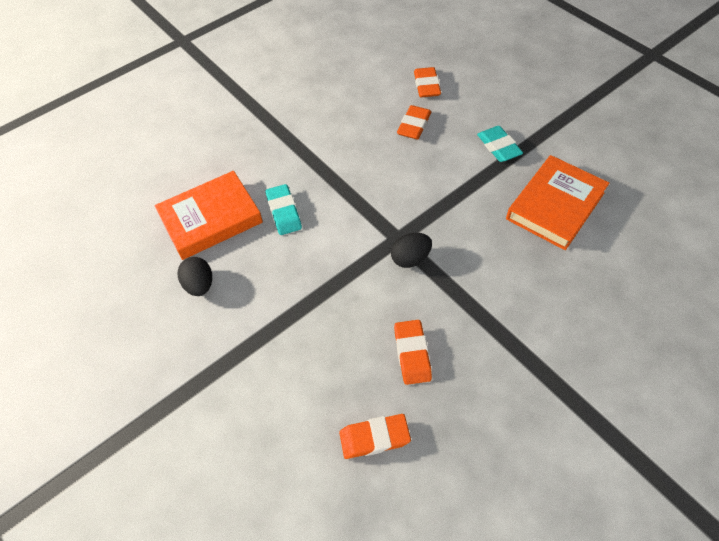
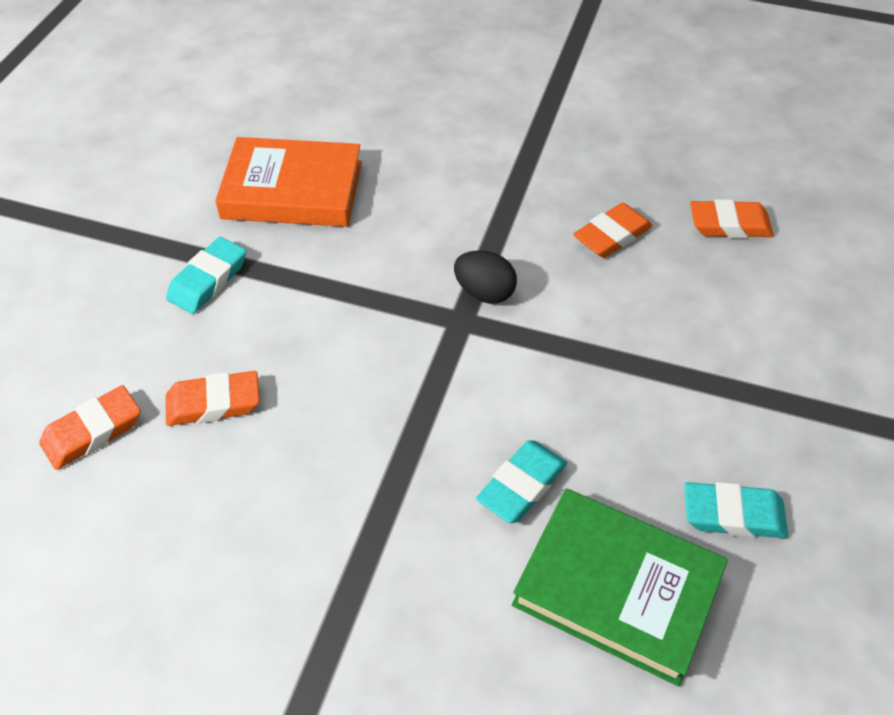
camera: 125 degrees left, 5 degrees down
orange book [154,171,263,260] -> green book [512,489,728,686]
black egg [178,257,212,296] -> turquoise eraser [685,482,788,538]
orange eraser [339,414,411,459] -> orange eraser turned 45 degrees counterclockwise [690,199,773,238]

